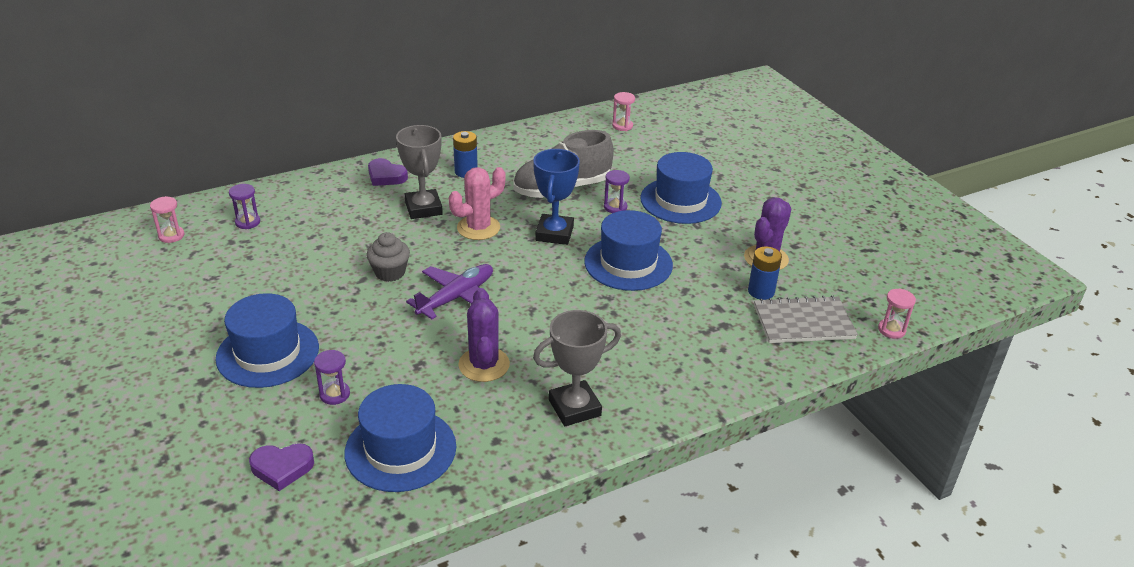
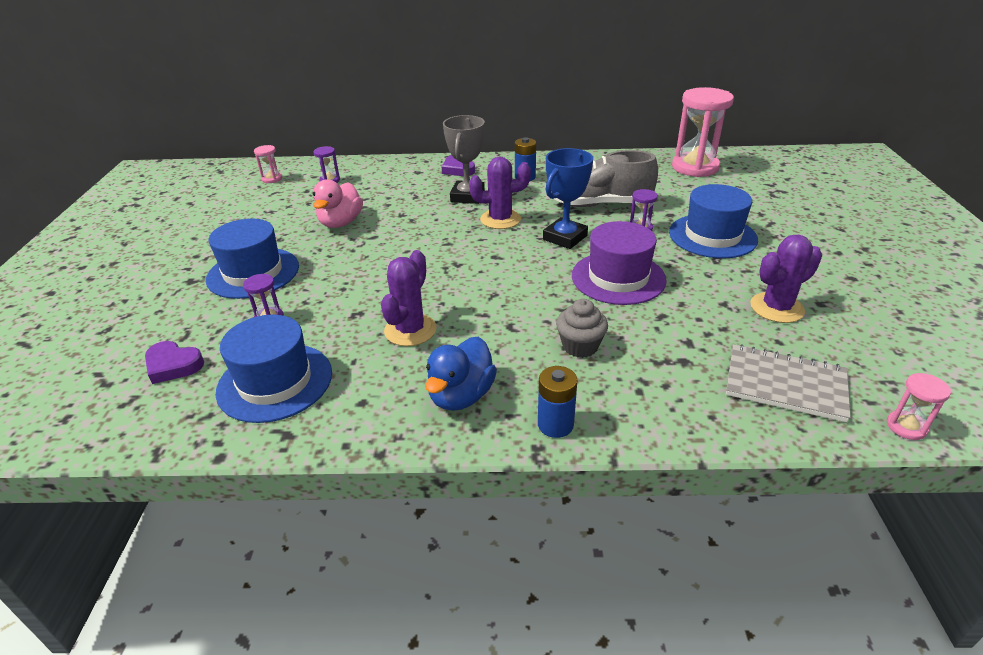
camera: 30 degrees right, 0 degrees up
grey cupcake [366,232,410,282] -> grey cupcake moved to [556,299,608,358]
purple plane [406,264,493,319] -> none
pink cactus [449,167,506,240] -> purple cactus [469,157,531,229]
grey trophy [533,310,621,426] -> blue duck [425,337,497,411]
blue hat [584,210,673,291] -> purple hat [572,221,667,305]
pink hourglass [612,92,635,131] -> pink hourglass [672,87,734,177], size x2.26
blue battery [748,246,782,300] -> blue battery moved to [538,366,577,438]
none -> pink duck [313,180,363,228]

